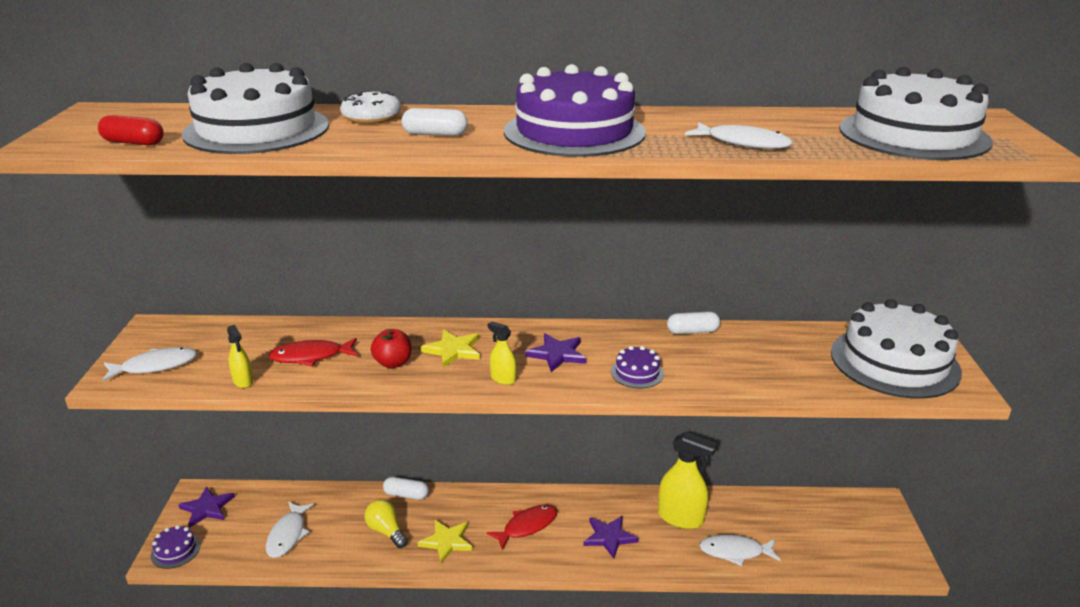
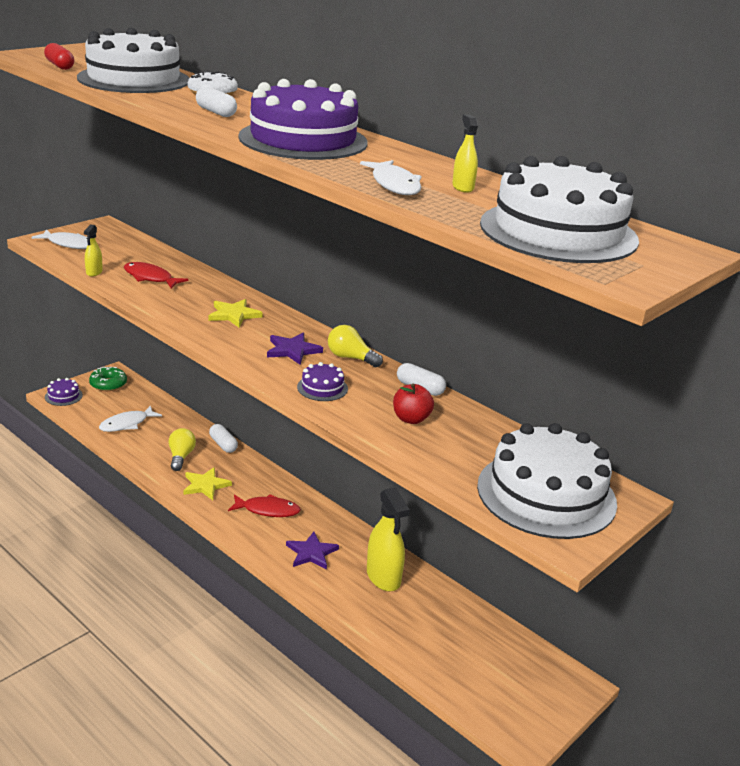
camera: 40 degrees right, 0 degrees up
purple star [178,486,235,528] -> green donut [89,367,127,391]
red apple [371,329,411,368] -> red apple moved to [393,384,434,424]
yellow spray bottle [488,321,516,385] -> yellow spray bottle moved to [452,114,478,193]
white fish [699,534,781,566] -> none
none -> yellow light bulb [328,325,383,367]

